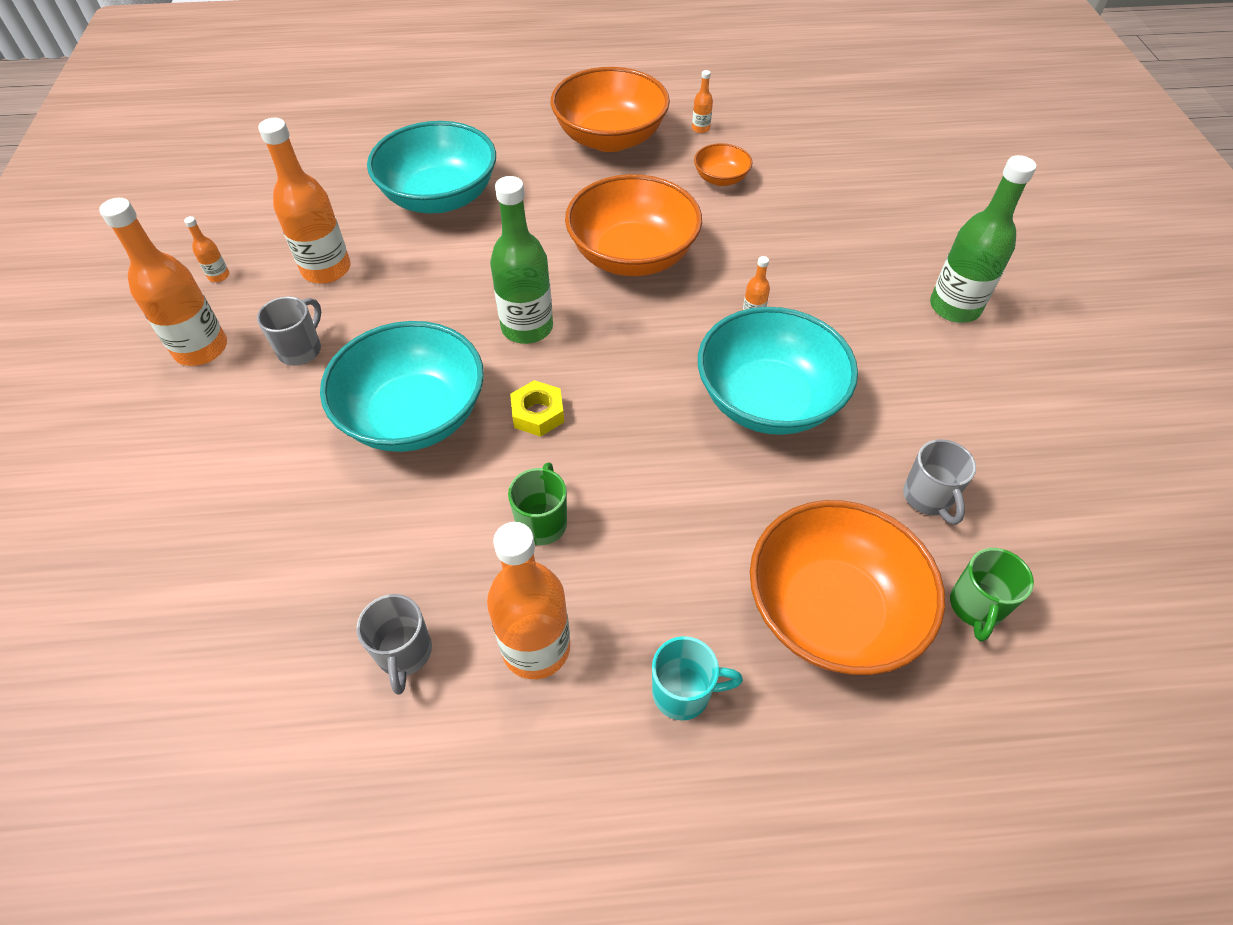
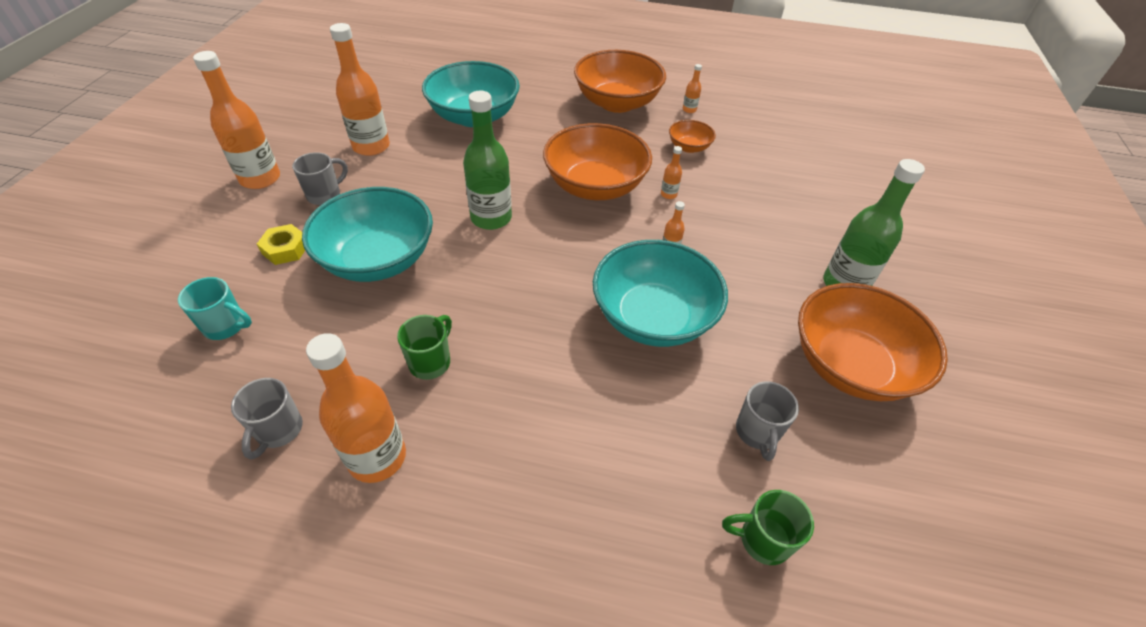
camera: 15 degrees right, 5 degrees down
orange bottle [184,216,229,282] -> orange bottle moved to [661,146,682,199]
yellow nut [510,380,564,437] -> yellow nut moved to [257,224,305,265]
turquoise mug [652,636,743,721] -> turquoise mug moved to [178,277,252,340]
orange bowl [750,500,945,675] -> orange bowl moved to [798,283,948,401]
green mug [950,548,1034,642] -> green mug turned 60 degrees clockwise [722,490,814,565]

